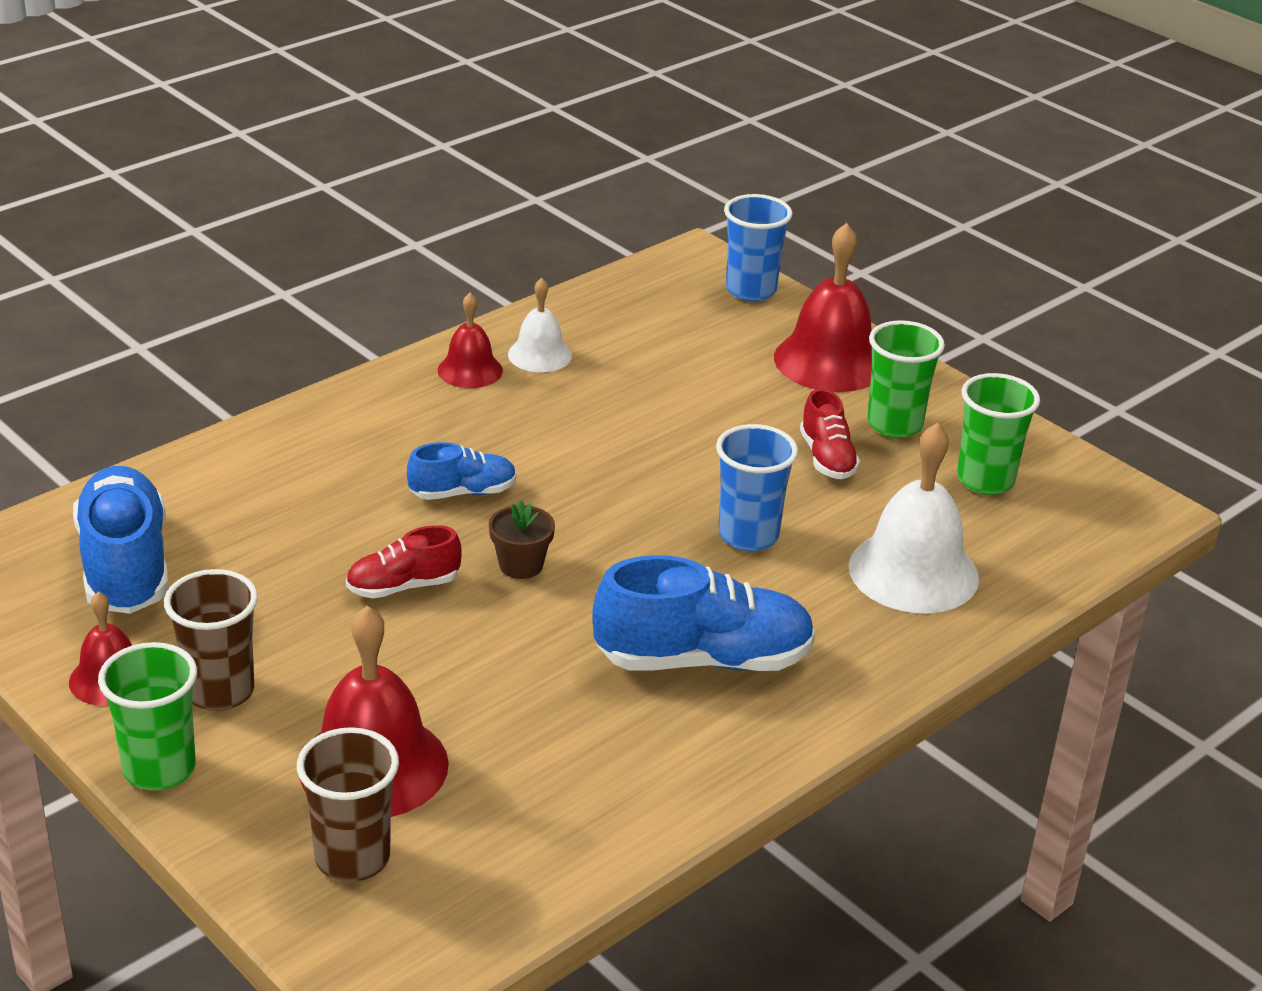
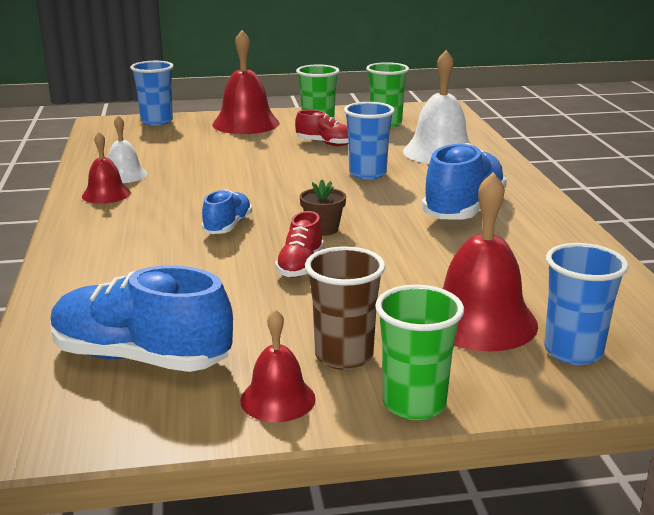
camera: 55 degrees left, 10 degrees down
brown cup [297,727,399,882] -> blue cup [544,243,629,365]

